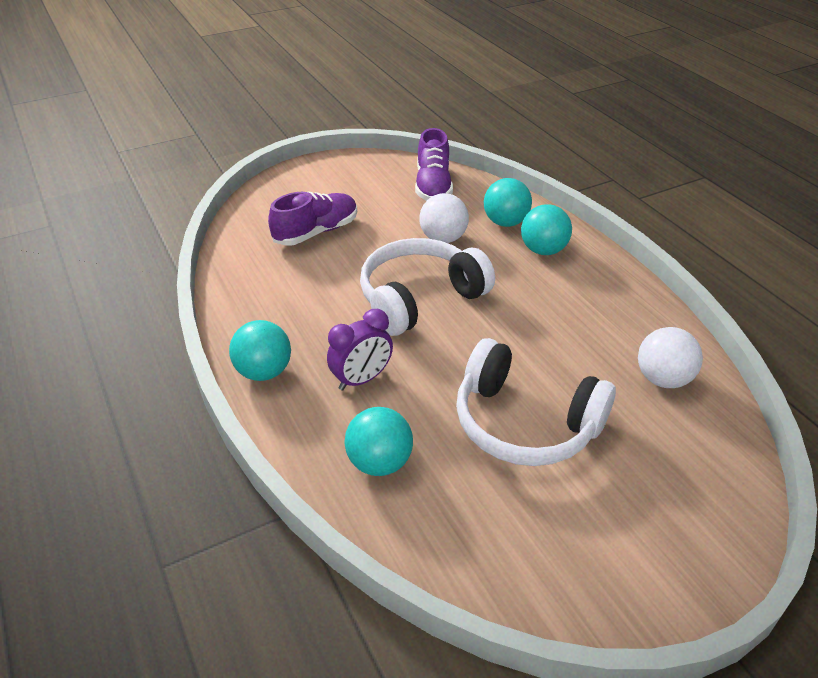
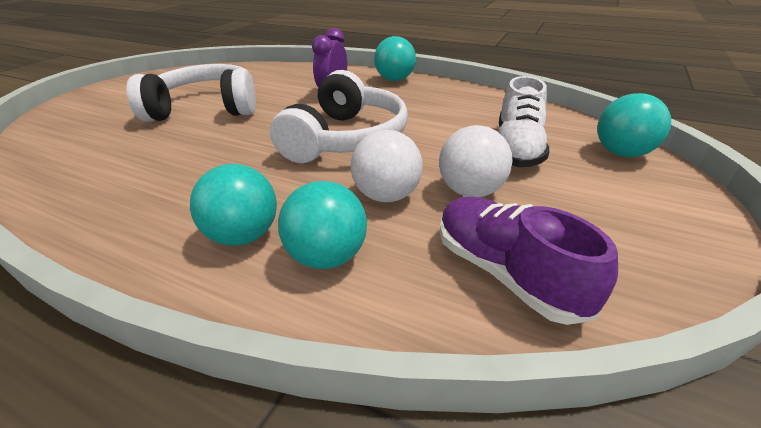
camera: 145 degrees right, 5 degrees down
purple shoe [268,191,357,246] -> white shoe [498,76,549,167]
turquoise ball [344,407,413,476] -> turquoise ball moved to [597,93,671,157]
white ball [638,327,703,388] -> white ball moved to [439,125,513,197]

